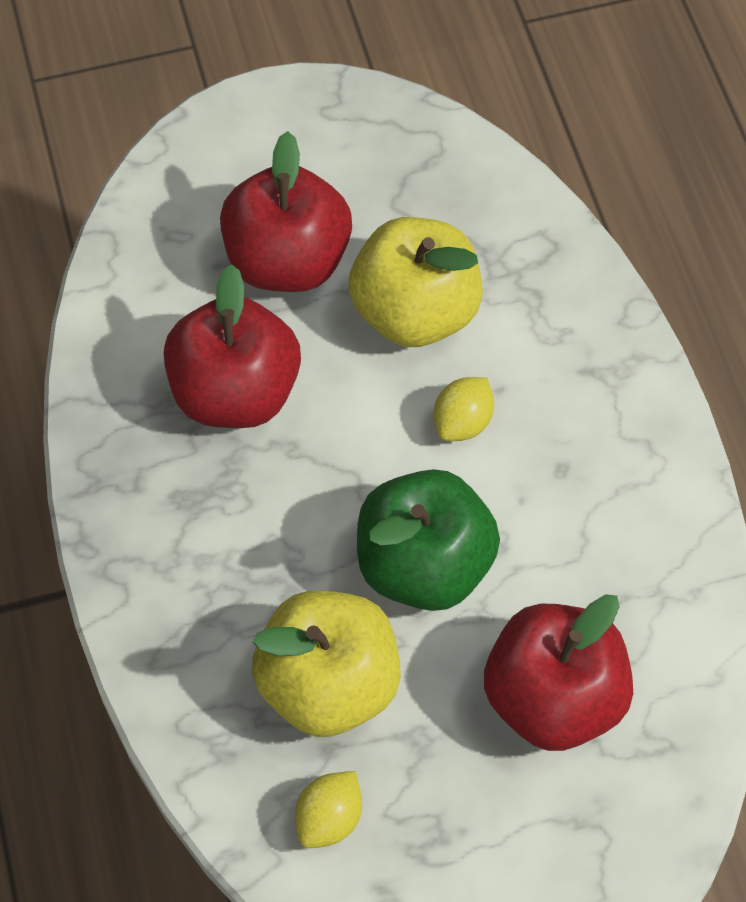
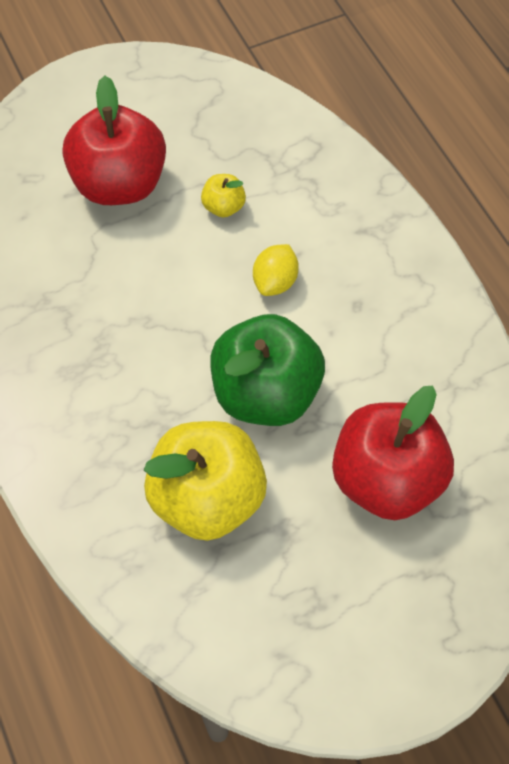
camera: 10 degrees left, 0 degrees up
red apple [164,264,301,428] -> none
yellow lemon [295,771,362,848] -> none
yellow apple [349,217,483,347] -> yellow apple [201,174,246,217], size x0.44

